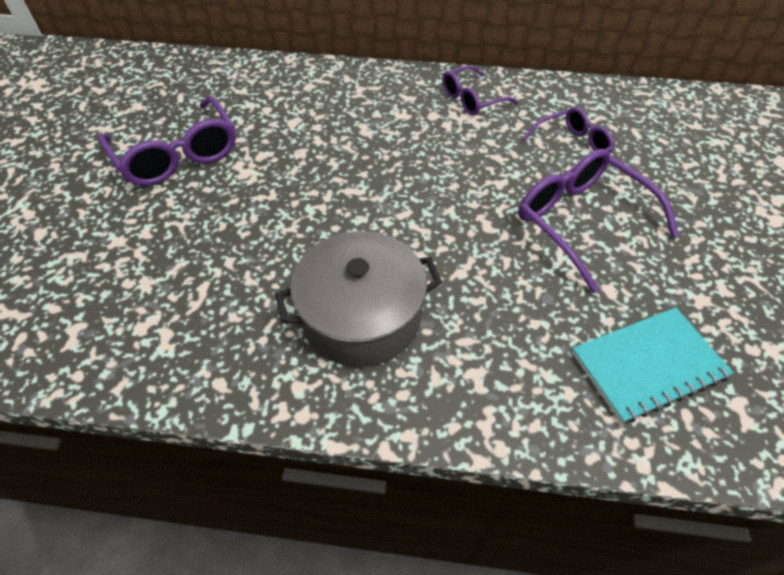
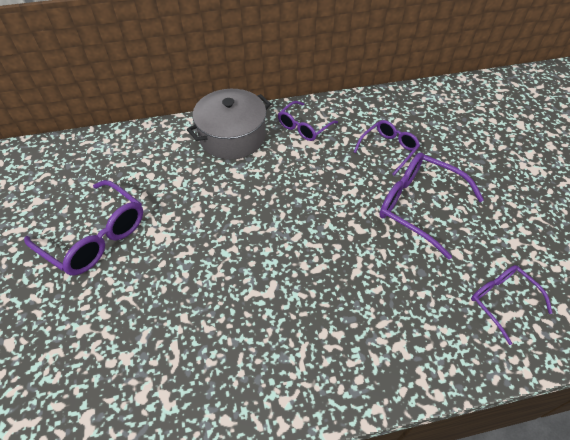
camera: 20 degrees left, 0 degrees up
grey pot [275,231,442,367] -> grey pot moved to [187,89,271,160]
turquoise notebook [572,307,734,423] -> purple glasses [471,265,552,345]

